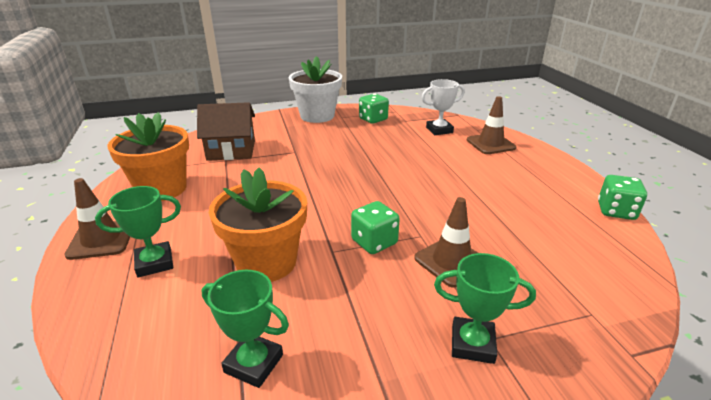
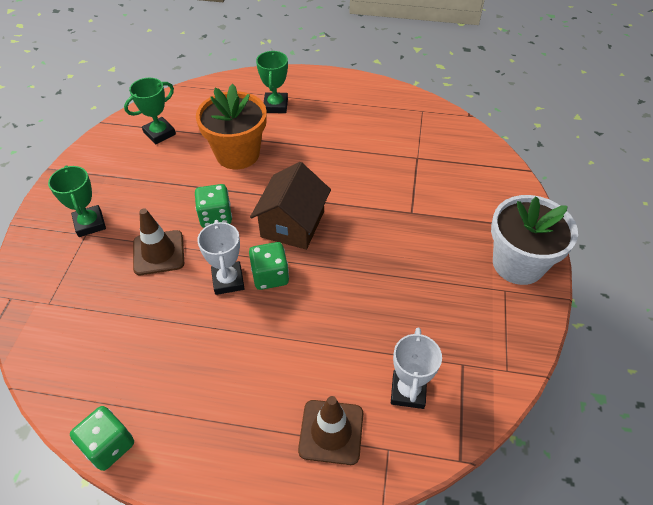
camera: 115 degrees right, 20 degrees up
brown traffic cone [64,178,130,260] -> none
orange flower pot [107,112,189,201] -> none
brown house [197,102,255,161] -> brown house moved to [250,162,331,250]
green dice [359,94,389,124] -> green dice moved to [249,242,289,290]
green trophy [434,253,536,364] -> green trophy turned 60 degrees counterclockwise [48,165,106,237]
none -> white trophy [197,220,245,295]

